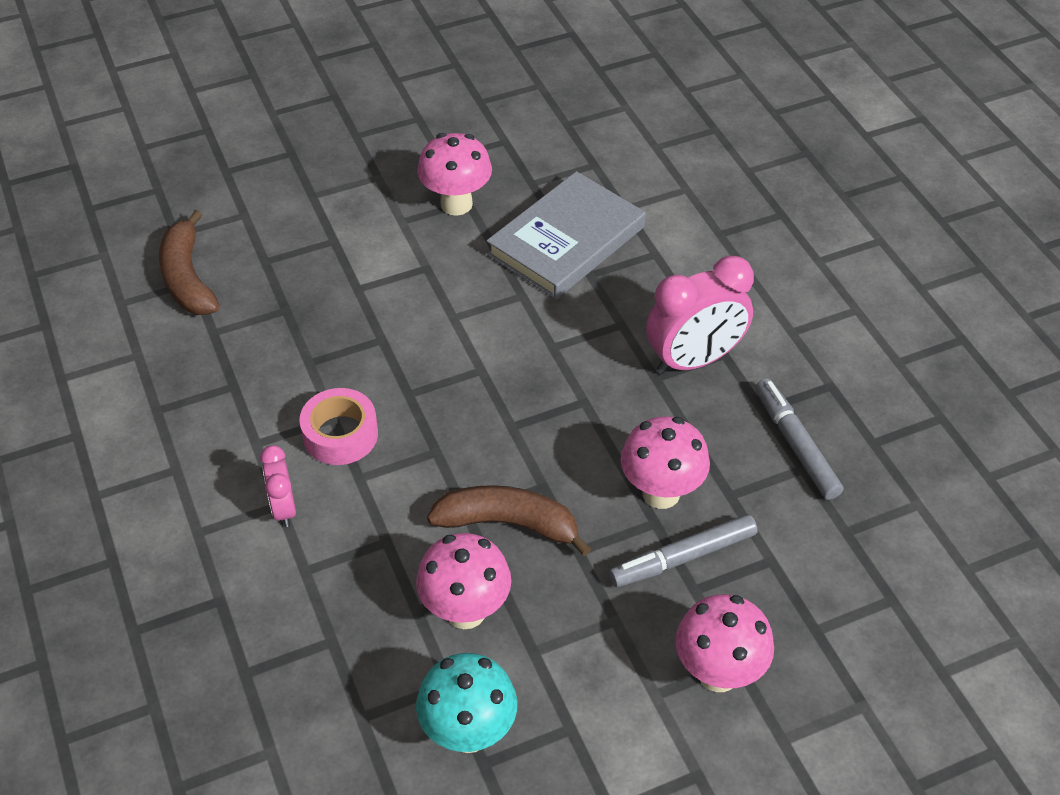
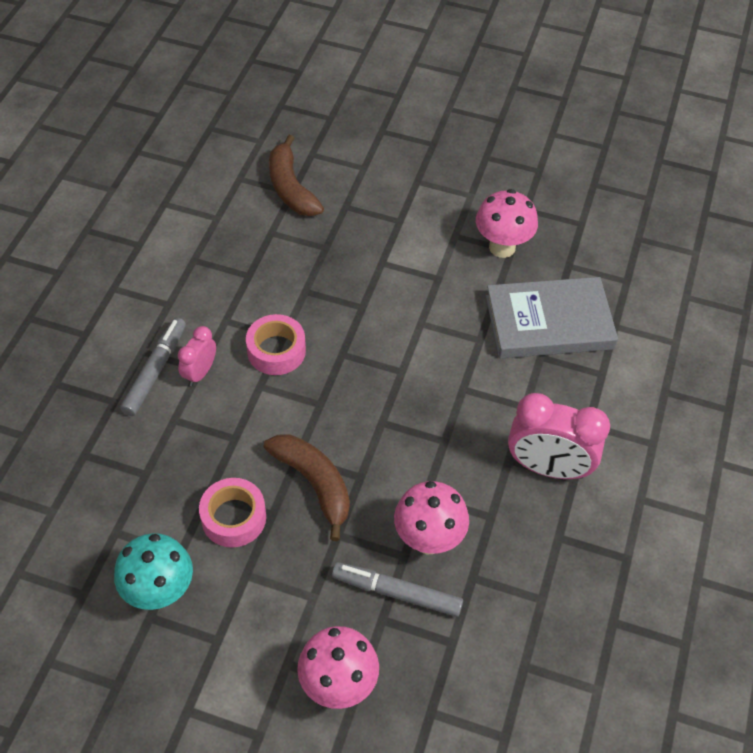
camera: 40 degrees right, 5 degrees up
brown banana [159,210,220,315] -> brown banana turned 45 degrees counterclockwise [269,135,324,216]
pink mushroom [416,533,511,629] -> pink tape [199,478,266,547]
grey marker [756,378,843,500] -> grey marker moved to [120,317,186,416]

